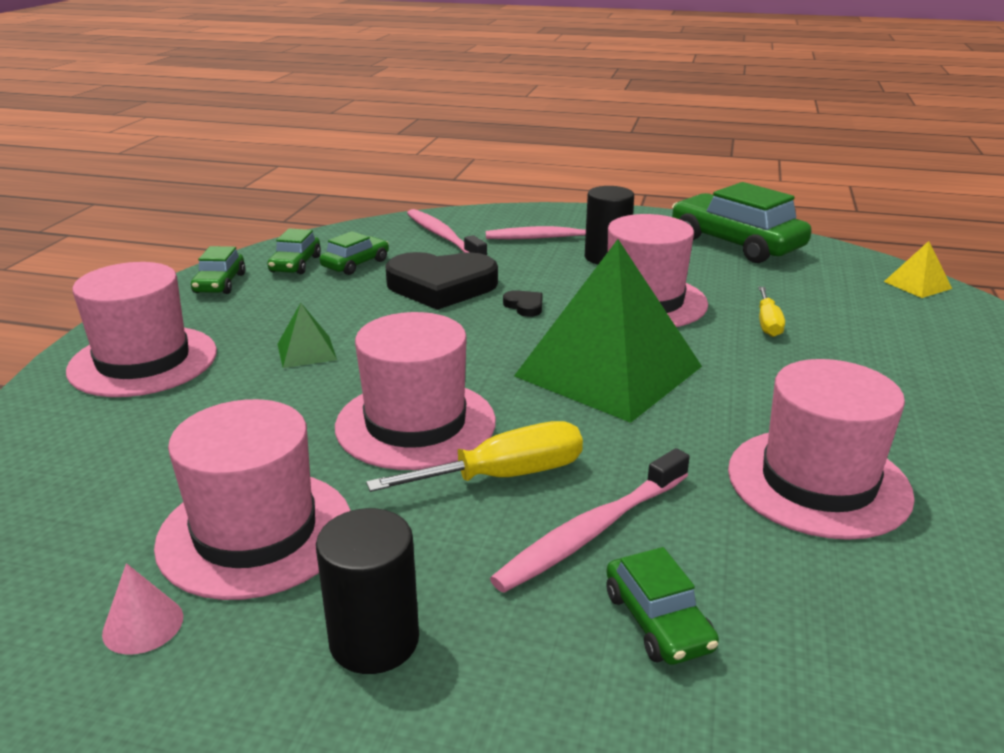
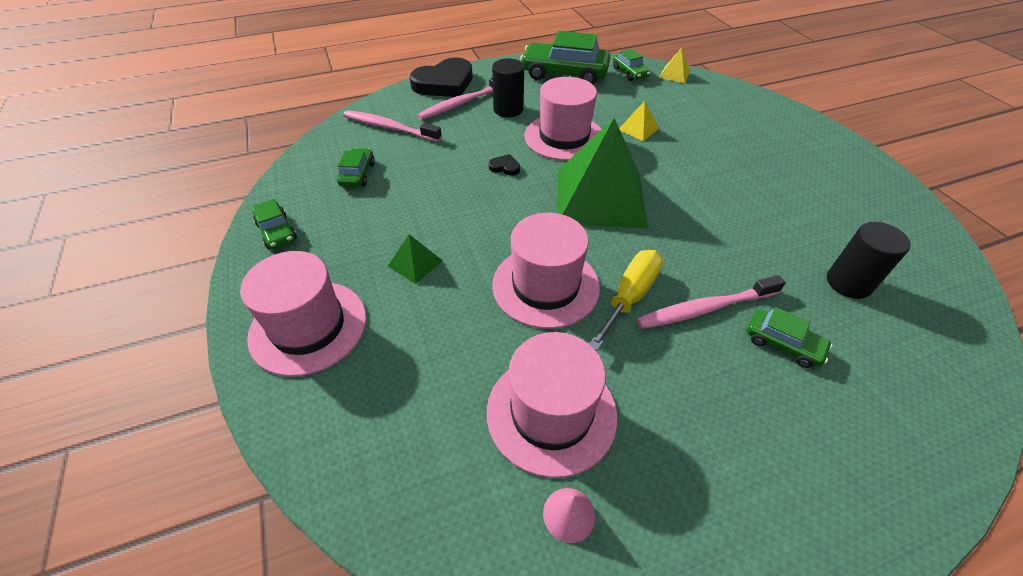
camera: 35 degrees left, 20 degrees up
green car [267,228,321,274] -> green car moved to [613,49,651,81]
black cylinder [316,508,419,674] -> black cylinder moved to [827,222,911,299]
black heart [385,252,498,310] -> black heart moved to [410,58,473,97]
pink toothbrush [490,448,689,593] -> pink toothbrush turned 60 degrees clockwise [637,275,786,329]
pink hat [728,359,915,540] -> none
yellow screwdriver [758,287,785,337] -> yellow pyramid [619,101,659,141]

